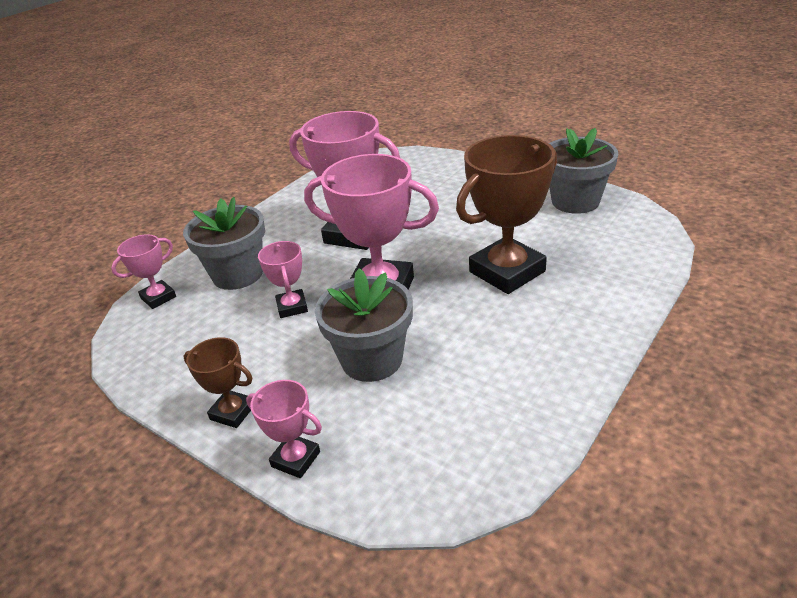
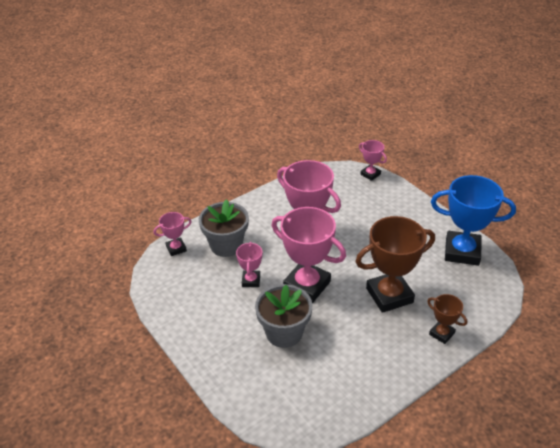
camera: 15 degrees right, 5 degrees up
brown trophy [184,337,252,428] -> brown trophy moved to [427,294,467,344]
pink trophy [246,380,322,478] -> pink trophy moved to [359,140,387,181]
grey flower pot [549,128,618,214] -> blue trophy [431,175,516,266]

